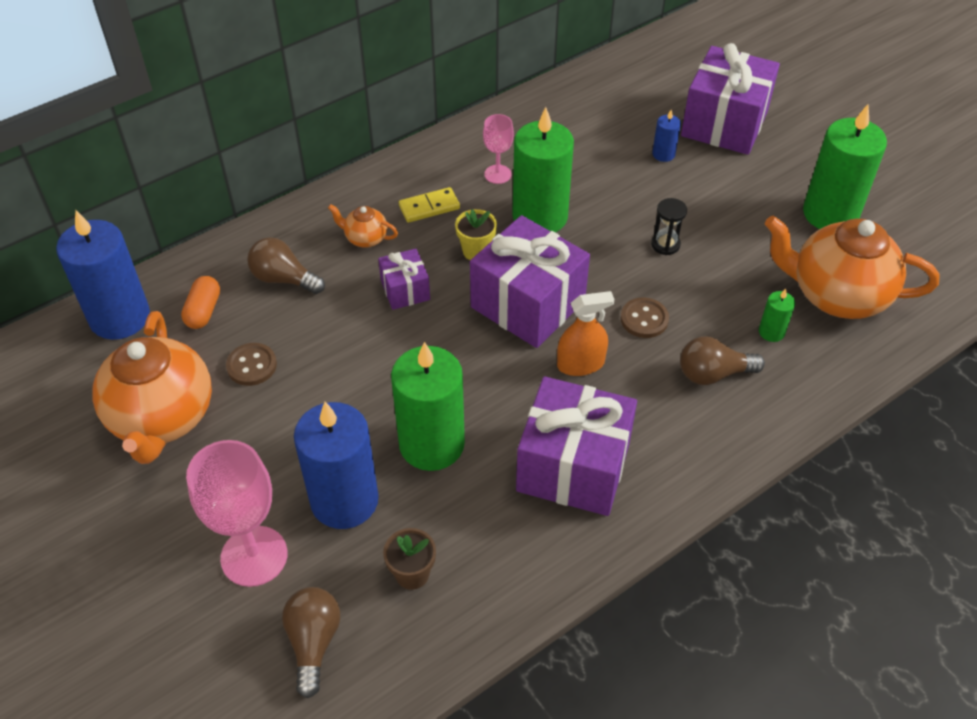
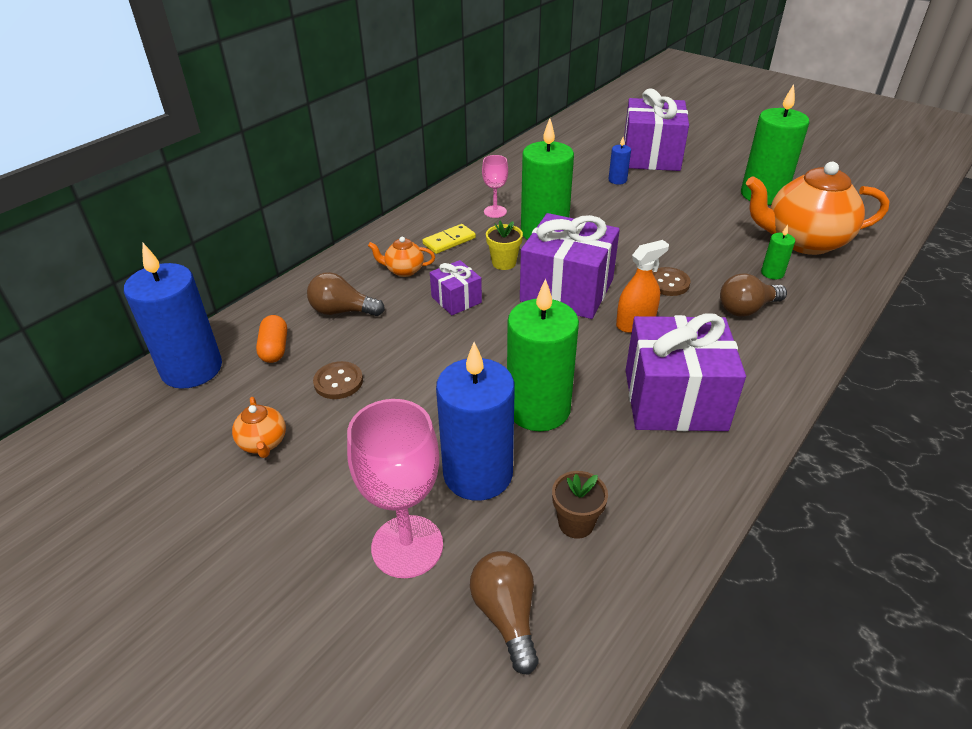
camera: 15 degrees left, 10 degrees down
orange teapot [92,311,212,464] -> orange teapot [232,397,286,458], size x0.44
black hourglass [651,198,687,255] -> none

